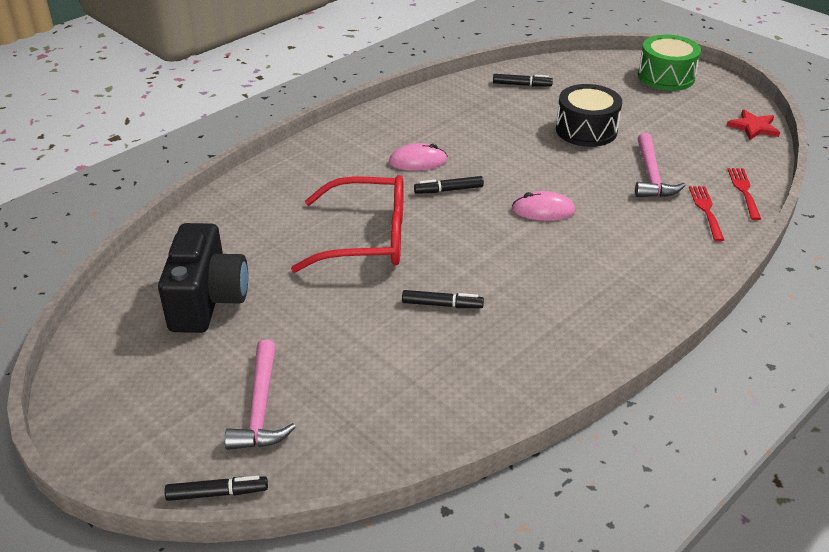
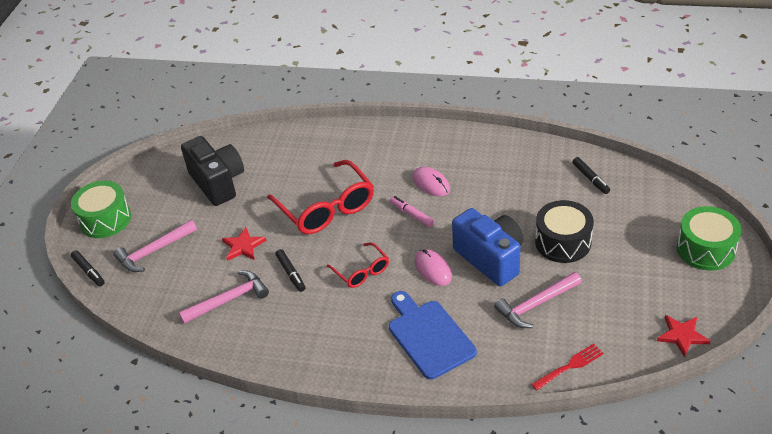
camera: 60 degrees right, 5 degrees up
black camera [158,223,248,333] -> black camera turned 90 degrees counterclockwise [181,136,244,206]
black marker [414,176,484,194] -> pink marker [390,196,435,227]
red fork [689,186,724,241] -> none
none -> green drum [71,181,131,238]
none -> pink hammer [179,271,269,324]
none -> red star [222,227,267,261]
none -> red glasses [327,242,389,288]
none -> blue cutting board [389,291,477,380]
none -> blue camera [452,208,524,286]

